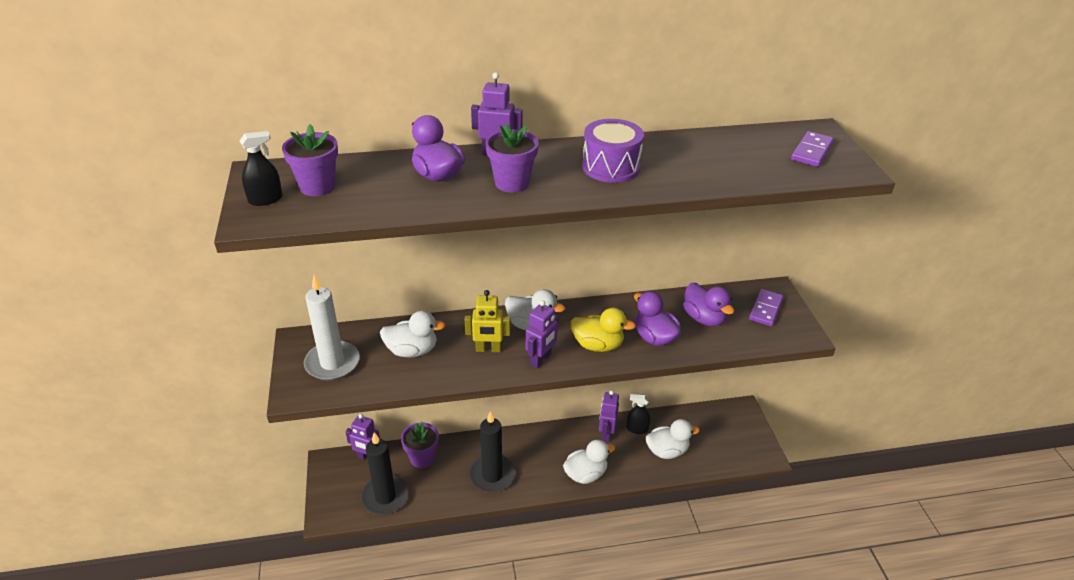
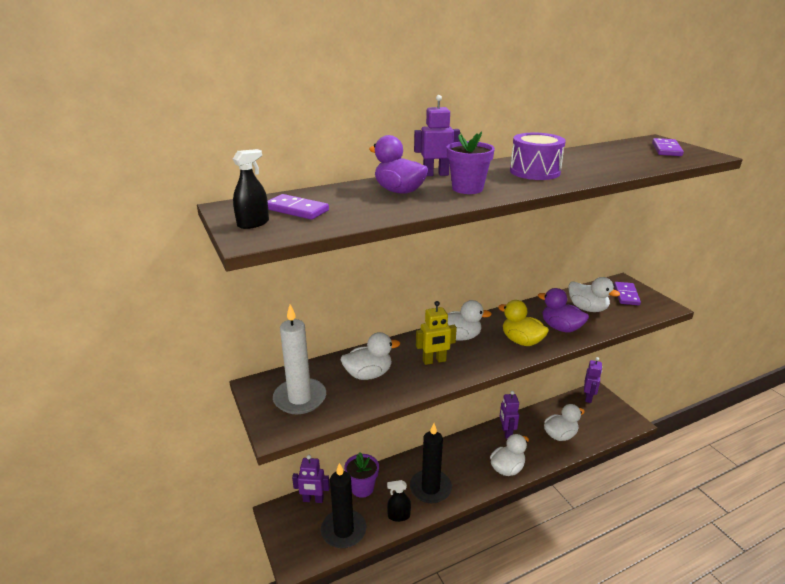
camera: 15 degrees left, 10 degrees down
purple flower pot [282,124,338,196] -> purple domino [268,194,329,220]
purple robot [526,300,558,368] -> purple robot moved to [584,357,602,403]
yellow duck [571,308,636,352] -> yellow duck turned 135 degrees counterclockwise [498,300,549,346]
black spray bottle [626,394,651,434] -> black spray bottle moved to [387,480,411,522]
purple duck [683,283,734,327] -> white duck [568,277,620,312]

